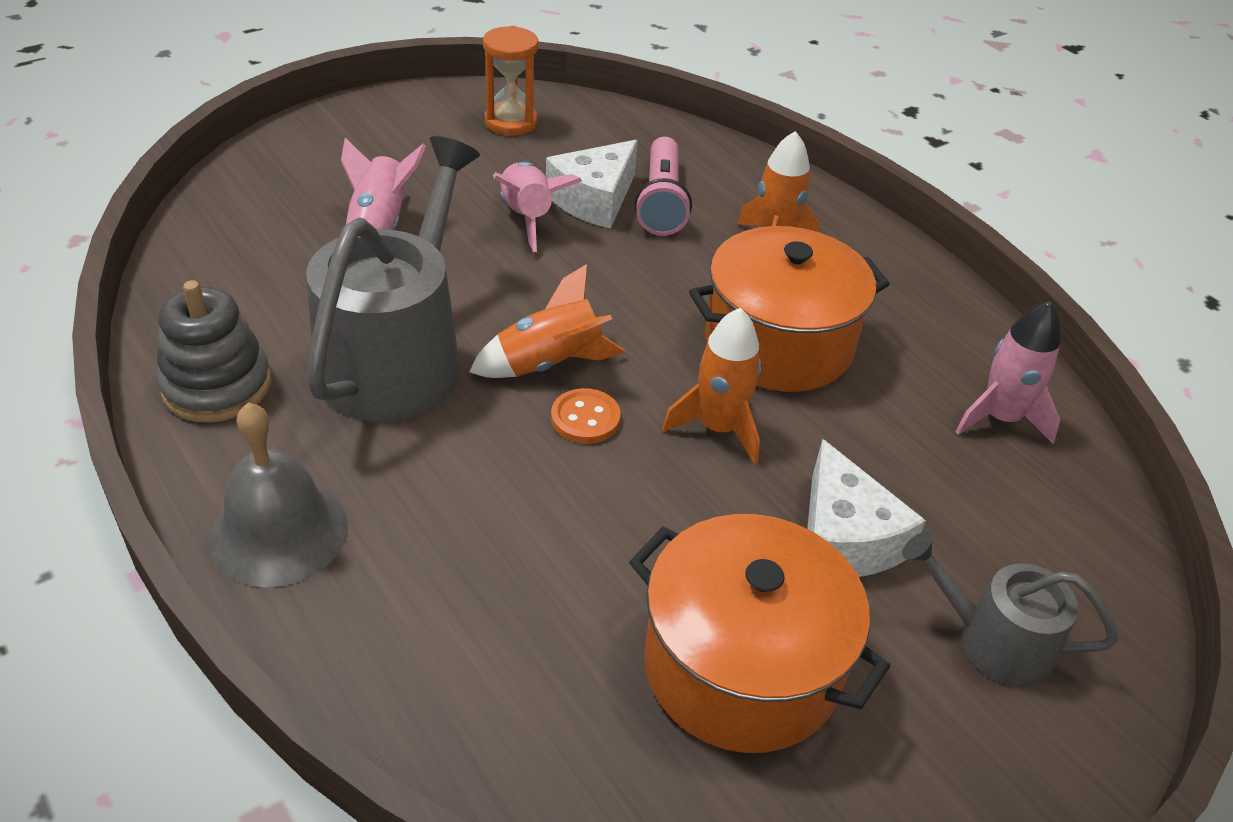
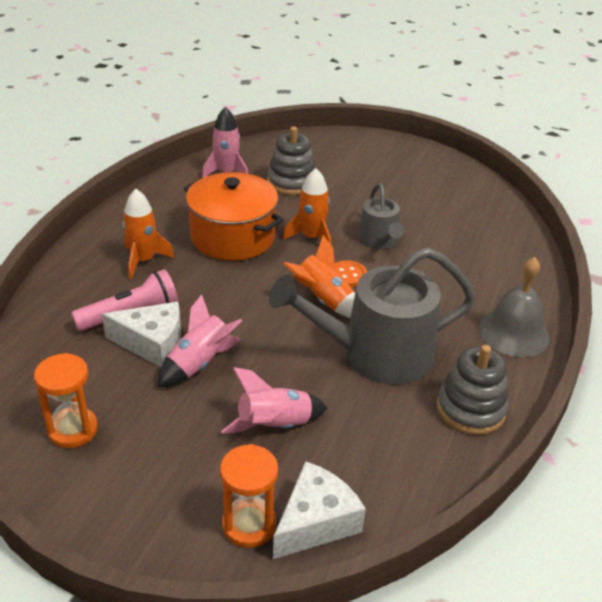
camera: 120 degrees left, 5 degrees down
orange pot [629,514,890,753] -> none
white cheese [807,439,926,577] -> white cheese moved to [273,461,366,559]
grey watering can [902,532,1118,687] -> grey watering can moved to [358,183,404,249]
none -> orange hourglass [220,444,278,548]
none -> grey stacking toy [267,126,315,195]

